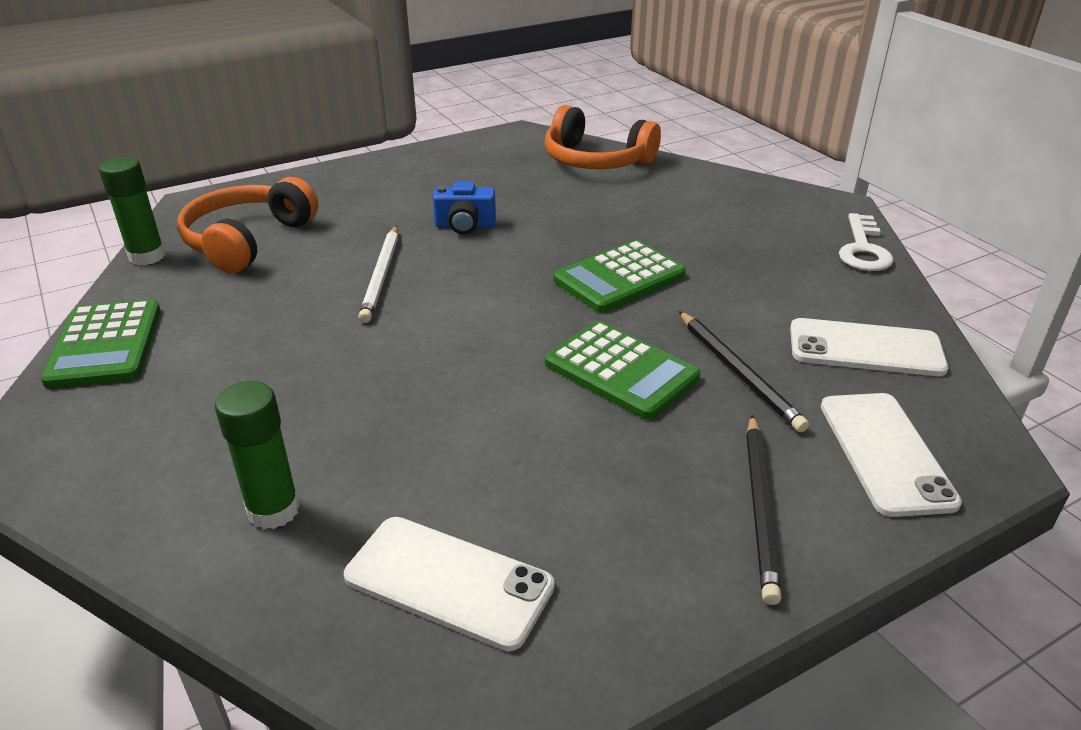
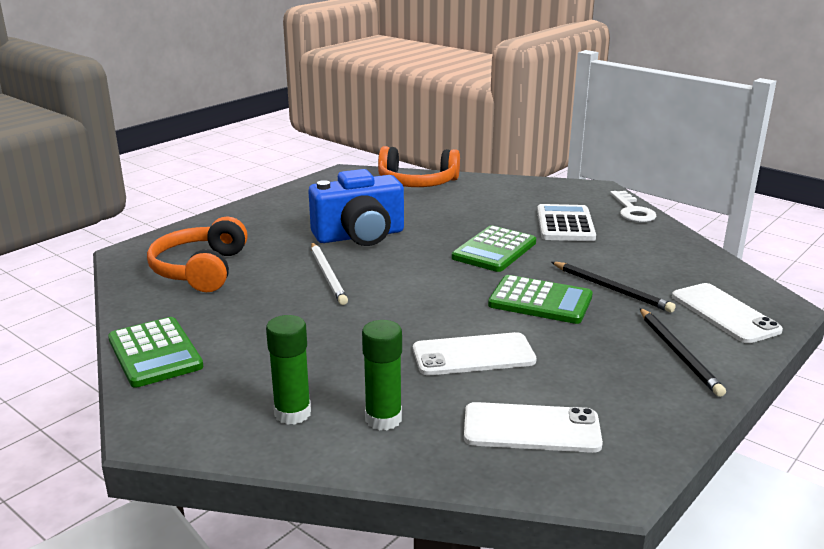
camera: 20 degrees left, 10 degrees down
green glue stick [99,157,166,266] -> green glue stick moved to [266,315,311,425]
blue camera [433,182,496,234] -> blue camera [308,169,404,246], size x1.98
white phone [790,318,948,376] -> white phone moved to [413,332,537,375]
none -> white calculator [537,204,596,241]

